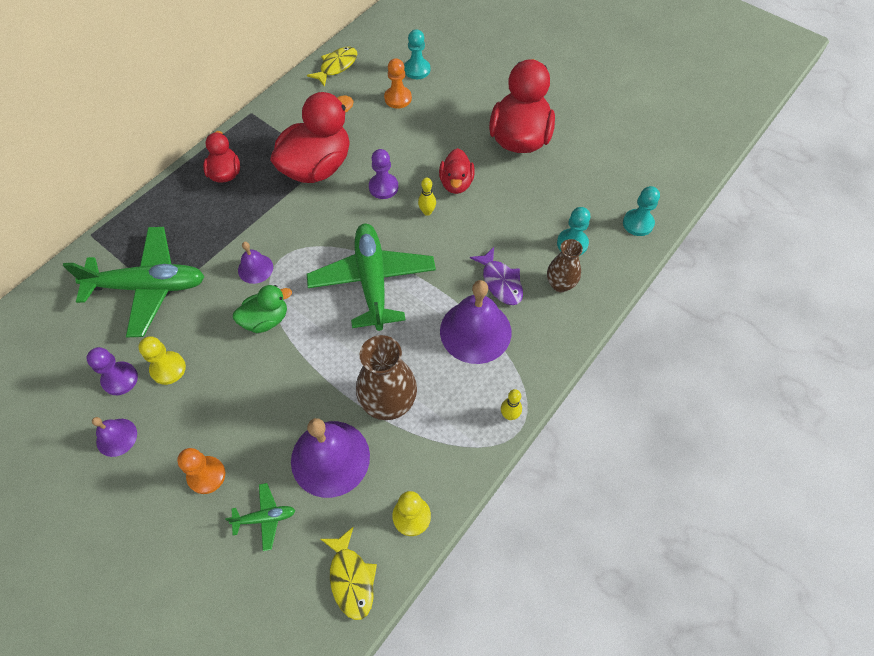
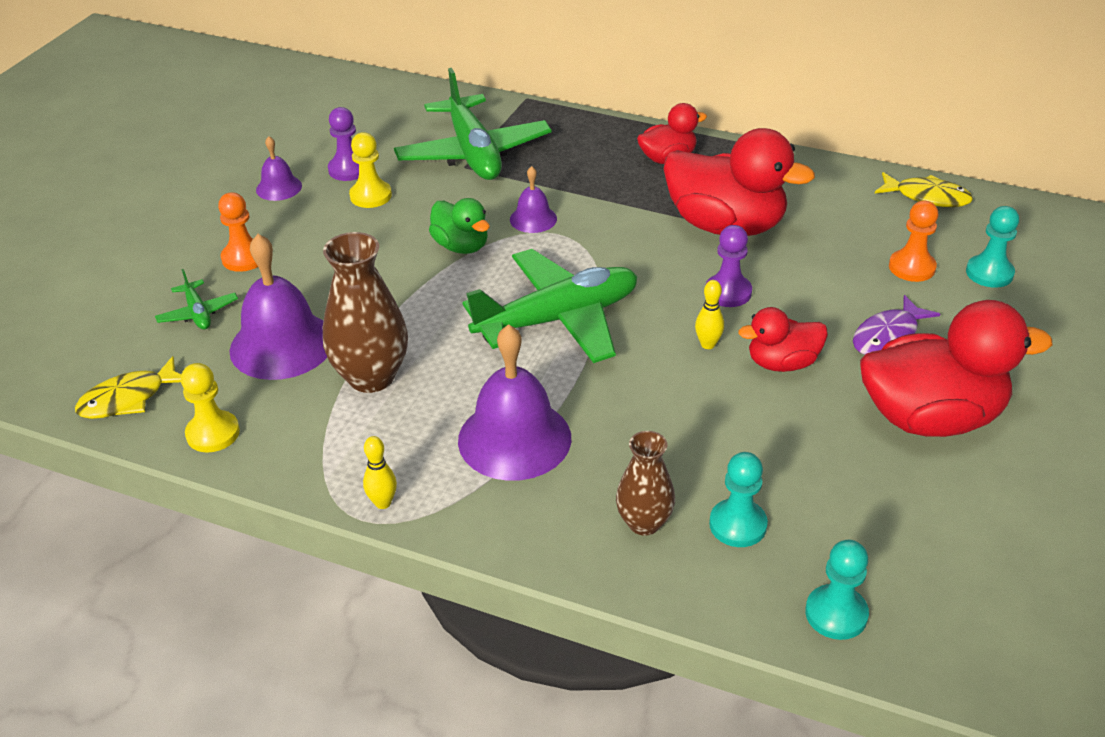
camera: 75 degrees right, 20 degrees down
purple fish [470,247,523,305] -> purple fish moved to [853,295,940,355]

